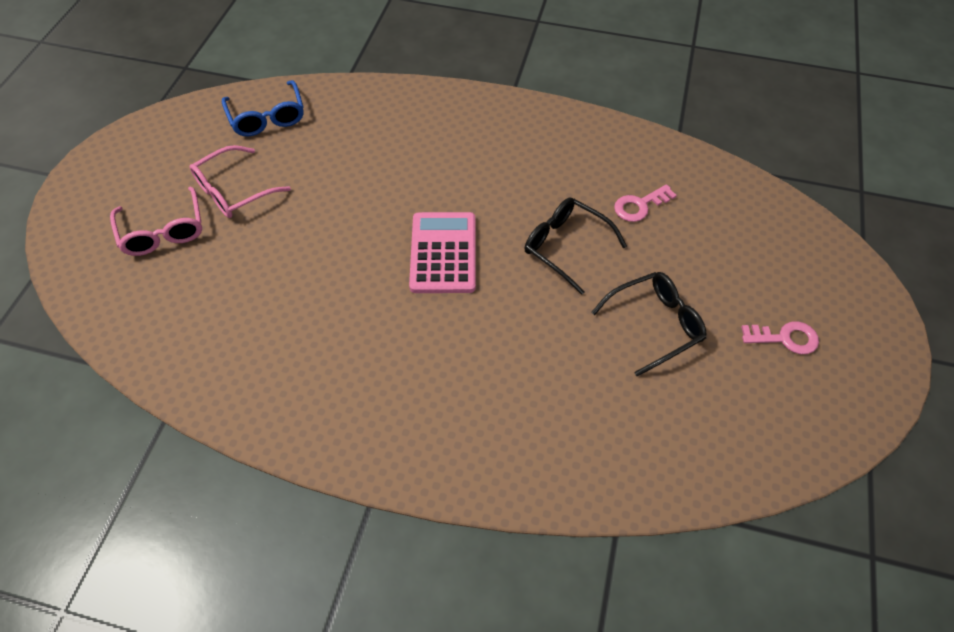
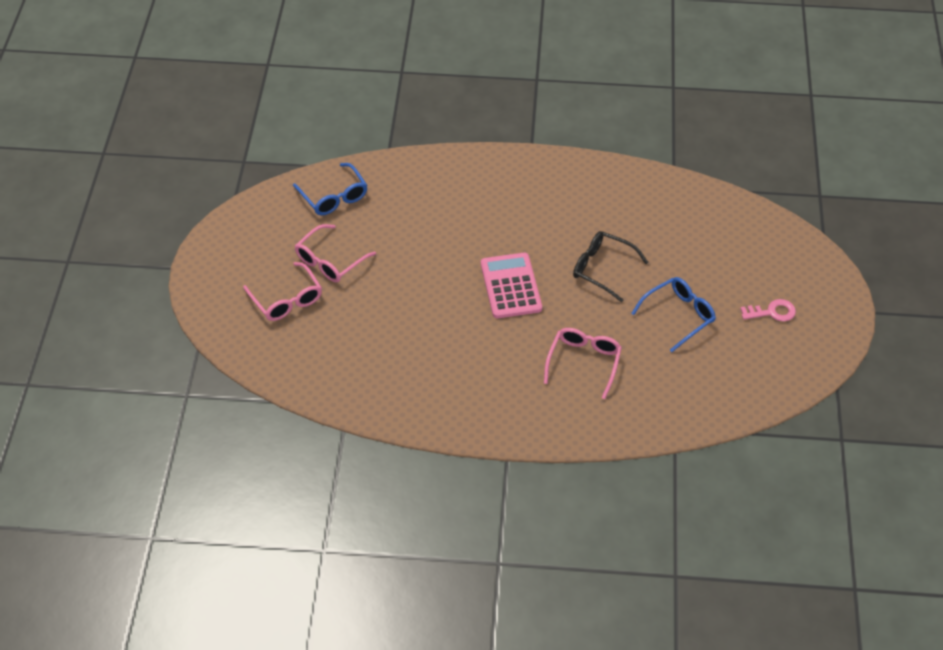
camera: 10 degrees left, 5 degrees down
black glasses [591,272,706,376] -> blue glasses [631,277,716,352]
pink key [614,184,677,222] -> none
none -> pink glasses [544,328,622,399]

